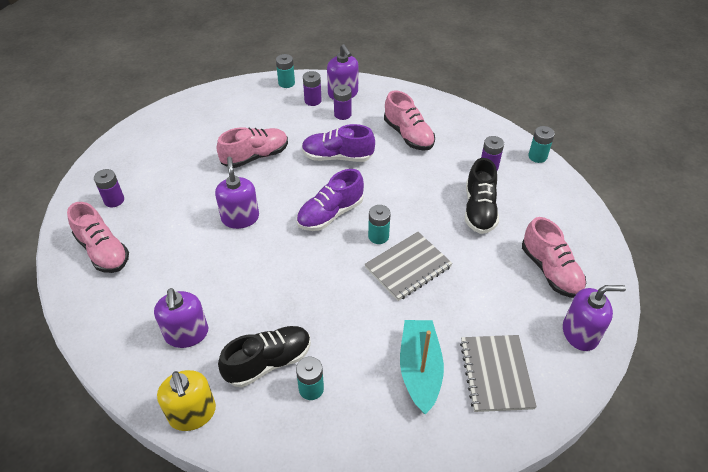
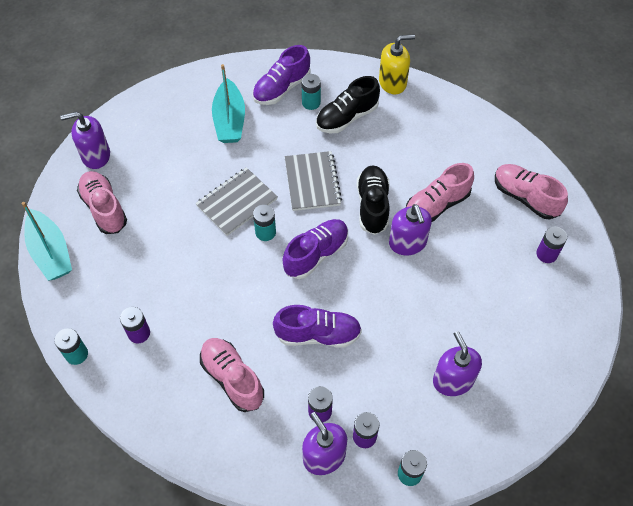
camera: 175 degrees right, 10 degrees up
purple soap dispenser [154,288,208,348] -> purple soap dispenser moved to [433,331,482,396]
yellow soap dispenser [157,370,216,431] -> yellow soap dispenser turned 105 degrees clockwise [379,34,415,94]
pink shoe [217,127,288,168] -> pink shoe moved to [406,163,474,222]
grey notebook [460,335,537,412] -> grey notebook moved to [284,151,342,211]
black shoe [465,158,499,234] -> black shoe moved to [357,165,390,235]
none -> turquoise boat [22,202,72,281]
none -> purple shoe [253,45,311,105]

